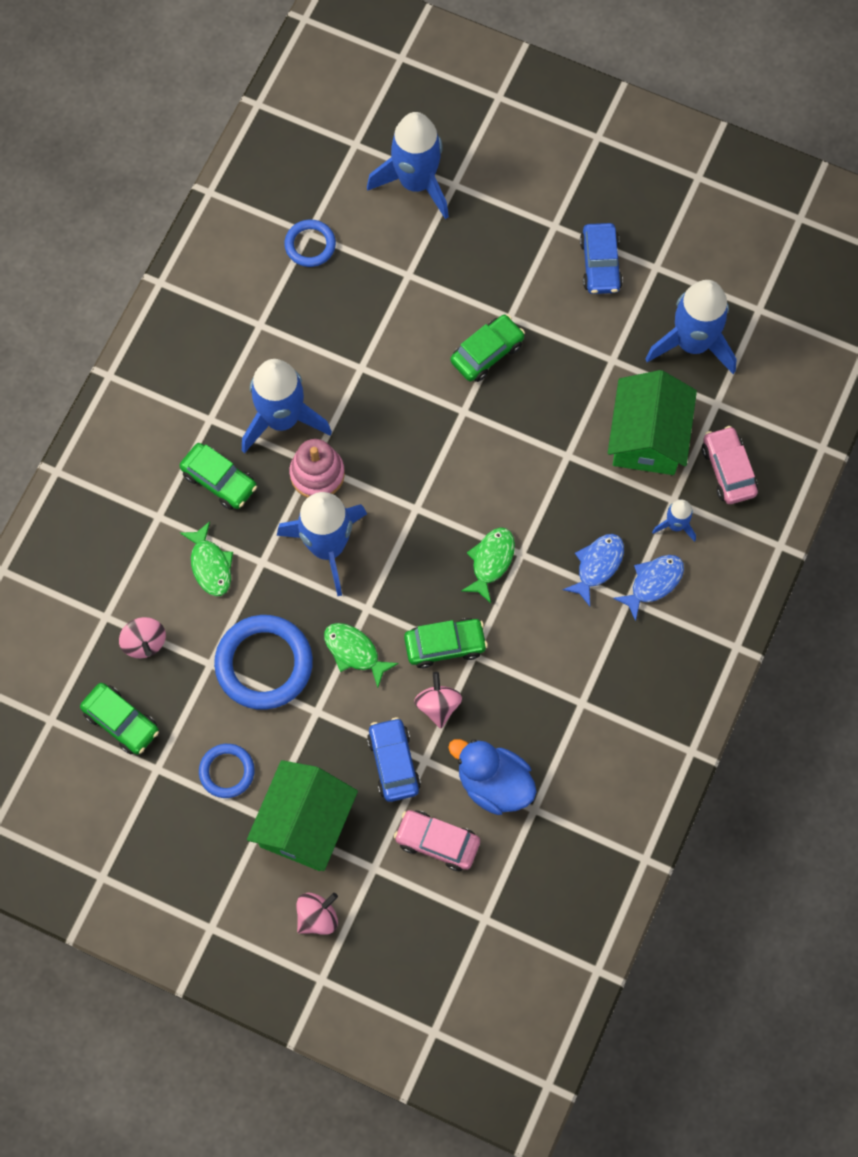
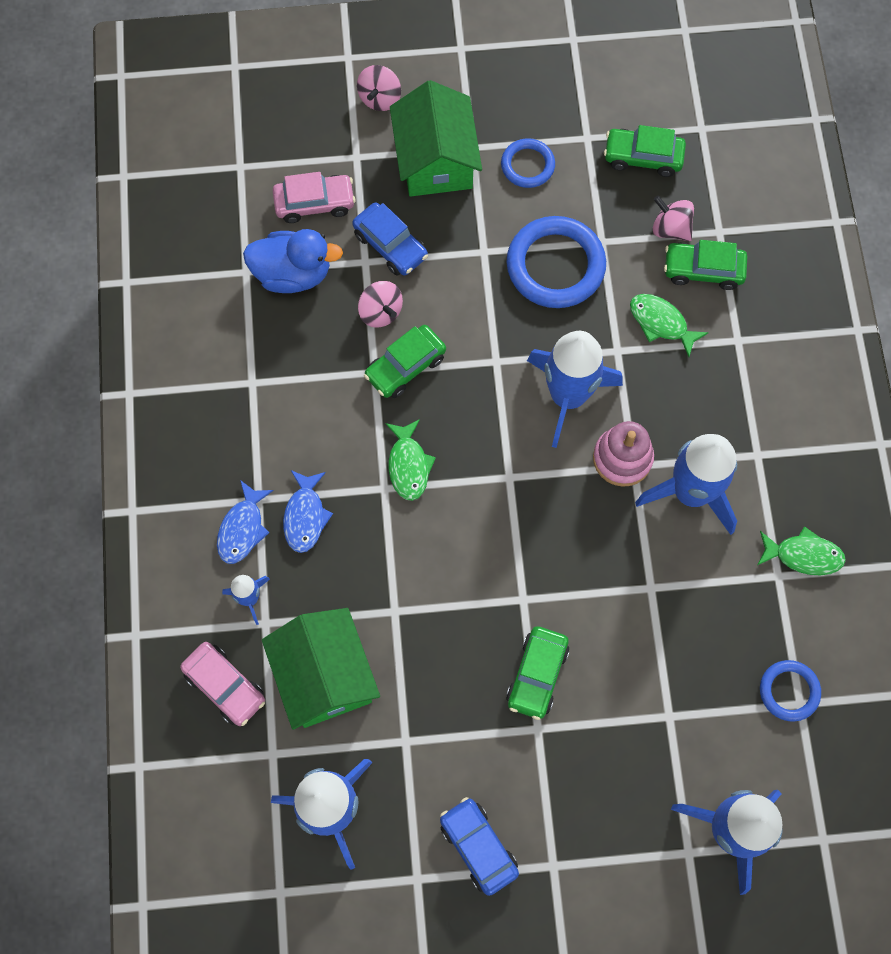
camera: 150 degrees right, 0 degrees up
green car [180,443,257,510] -> green car moved to [664,240,747,290]
green fish [324,623,399,688] -> green fish moved to [758,526,846,575]

